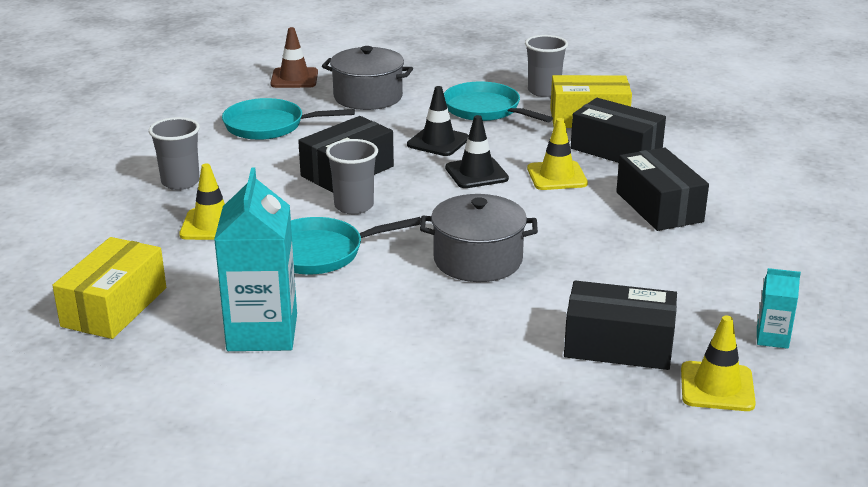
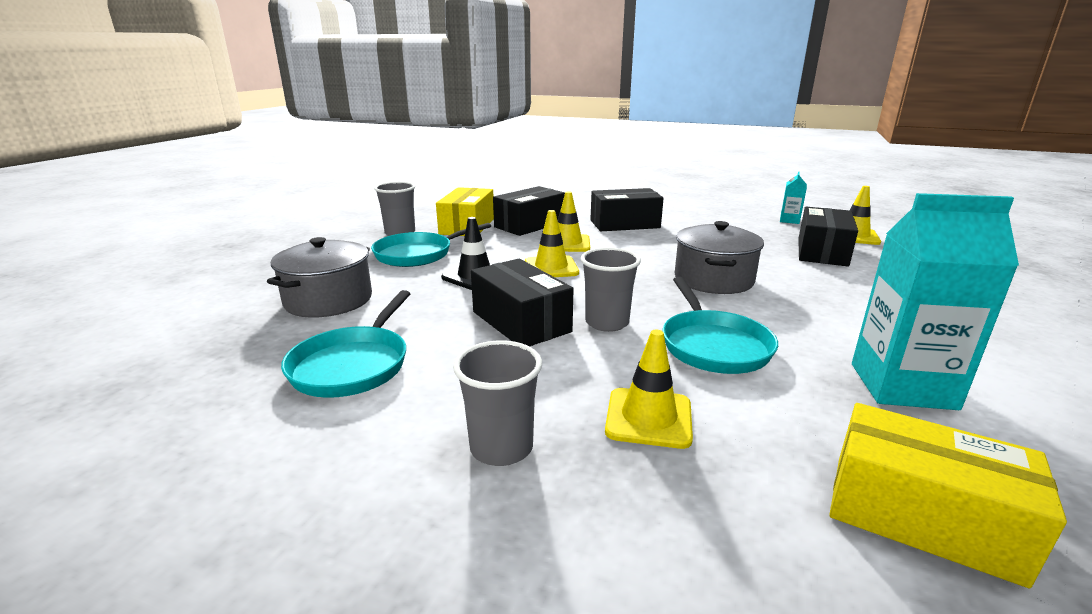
camera: 80 degrees left, 5 degrees down
brown traffic cone [270,27,318,88] -> none
black traffic cone [445,115,509,188] -> yellow traffic cone [525,210,579,277]

